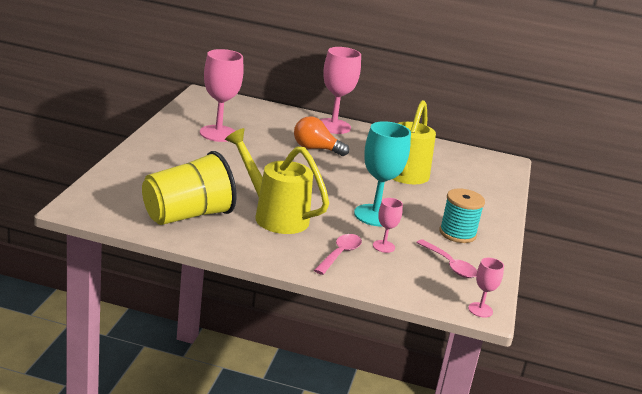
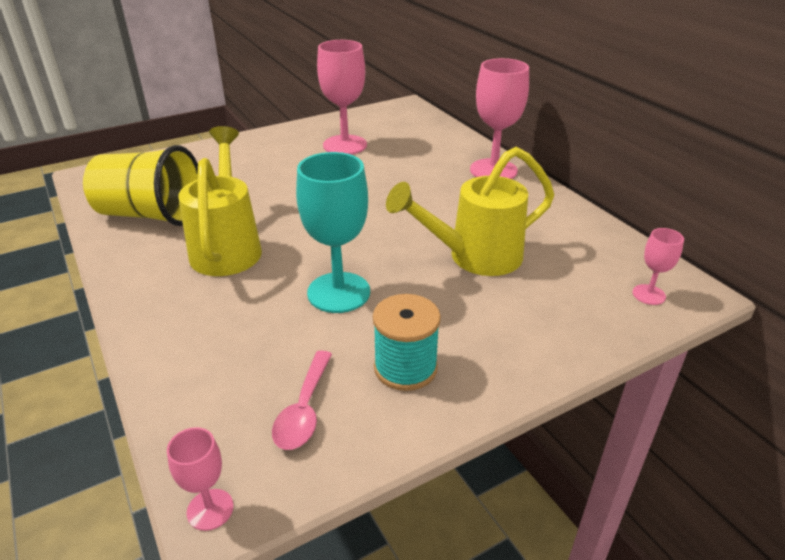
camera: 50 degrees right, 10 degrees up
orange light bulb [294,116,349,156] -> none
pink spoon [314,234,362,275] -> none
pink goblet [373,198,403,253] -> pink goblet moved to [632,228,684,305]

